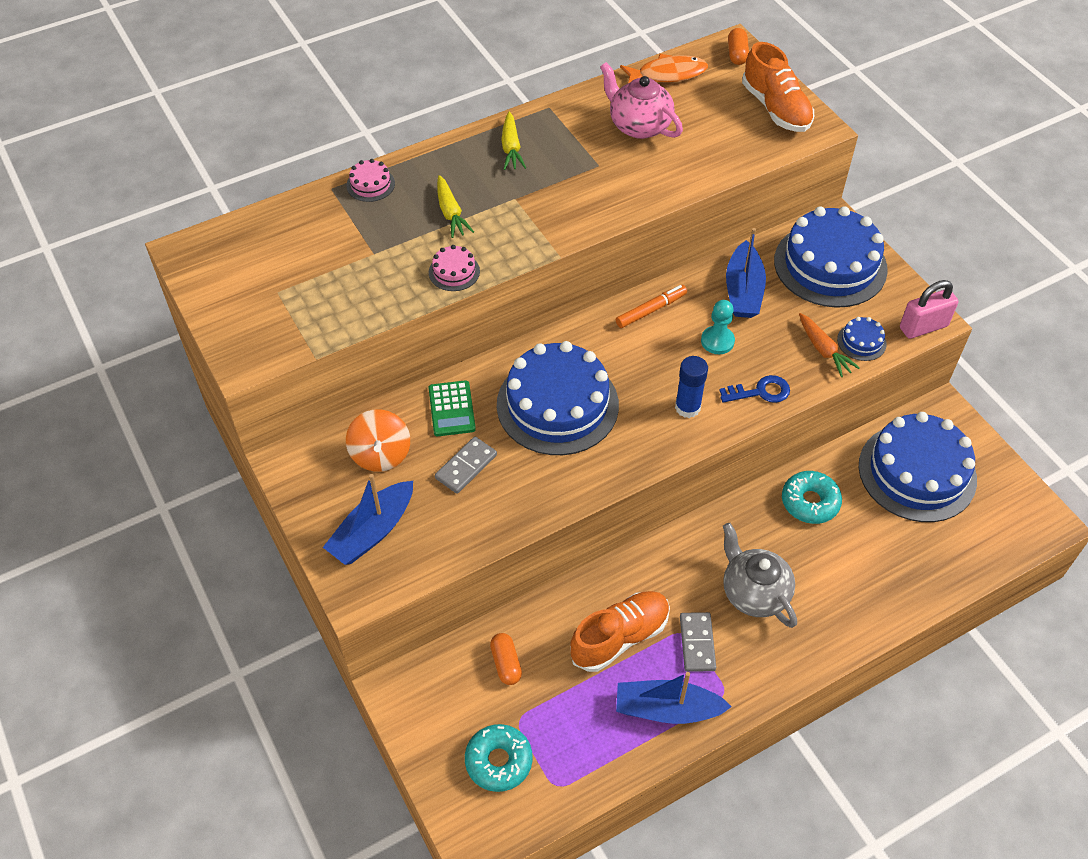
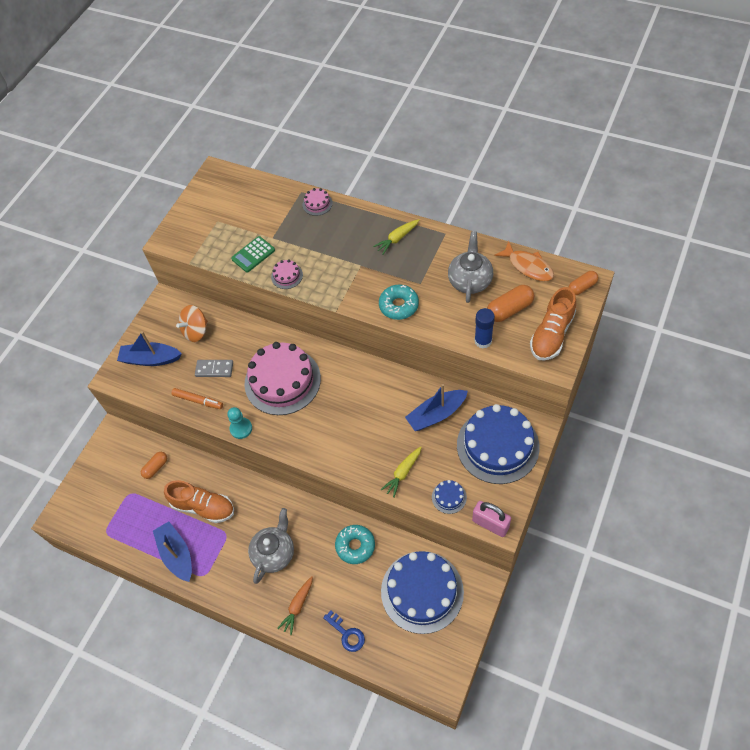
camera: 60 degrees right, 5 degrees up
green calculator [428,380,476,436] -> green calculator moved to [231,236,275,272]
yellow carrot [437,175,474,238] -> yellow carrot moved to [381,446,422,498]
turquoise donut [465,724,533,792] -> turquoise donut moved to [379,285,419,320]
blue cake [497,341,619,455] -> pink cake [245,342,321,415]
pink teapot [600,62,683,139] -> grey teapot [448,231,493,303]
orange marker [616,285,687,328] -> orange marker moved to [171,388,223,409]
blue glue stick [675,356,708,418] -> blue glue stick moved to [474,308,495,348]
grey domino [680,612,716,672] -> none
turquoise pawn [701,300,735,354] -> turquoise pawn moved to [227,407,252,439]
blue key [719,375,790,403] -> blue key moved to [323,610,365,652]
orange carrot [799,313,860,377] -> orange carrot moved to [277,576,313,635]
none -> orange capsule [487,285,534,322]

